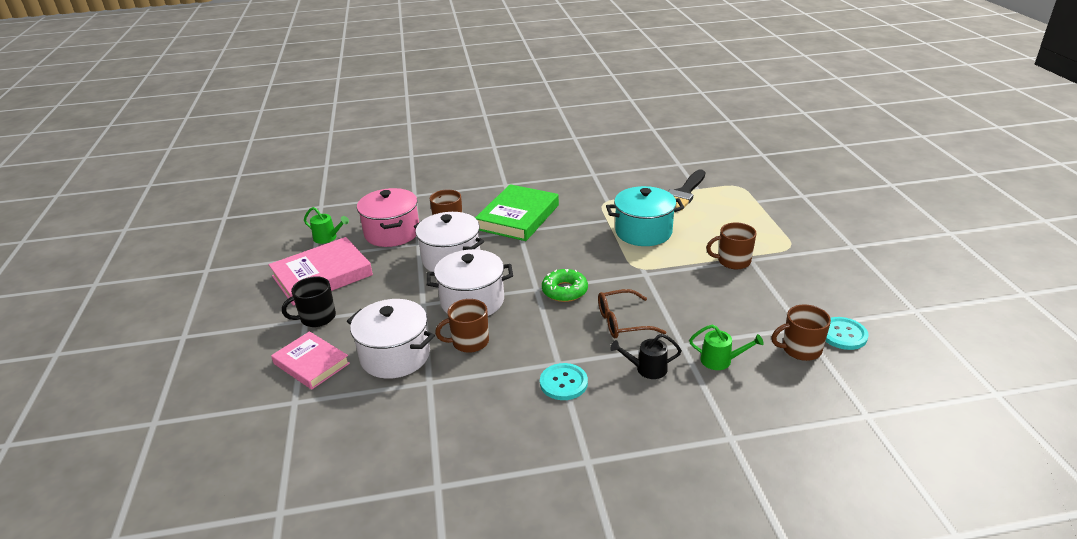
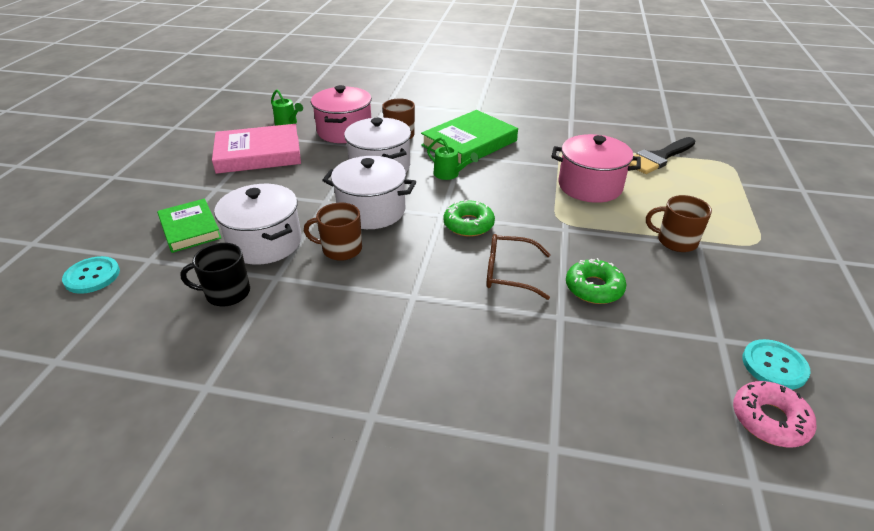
camera: 20 degrees right, 5 degrees up
pink book [271,331,350,390] -> green book [157,199,221,253]
black mug [282,276,336,327] -> black mug moved to [180,243,250,306]
turquoise button [540,363,588,400] -> turquoise button moved to [62,256,120,294]
turquoise pot [606,186,684,246] -> pink pot [551,134,641,203]
black watering can [610,334,682,379] -> none
green watering can [689,325,764,370] -> green watering can moved to [427,137,479,180]
brown mug [771,304,831,361] -> none
none -> green donut [566,258,627,304]
none -> pink donut [733,381,817,447]

